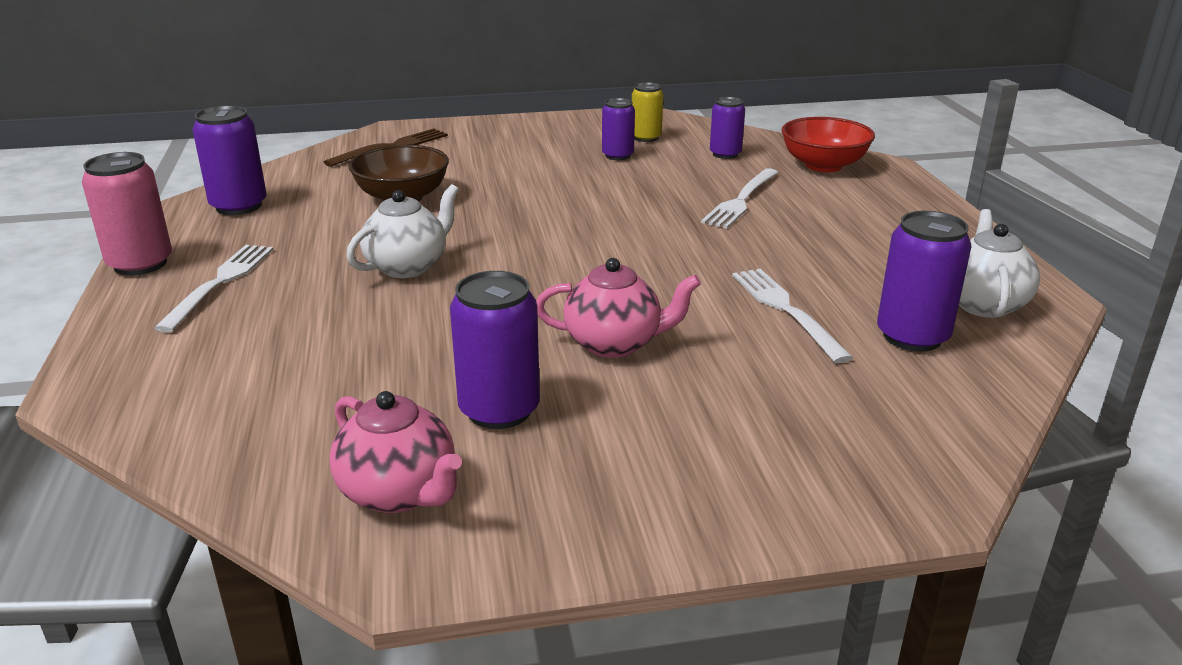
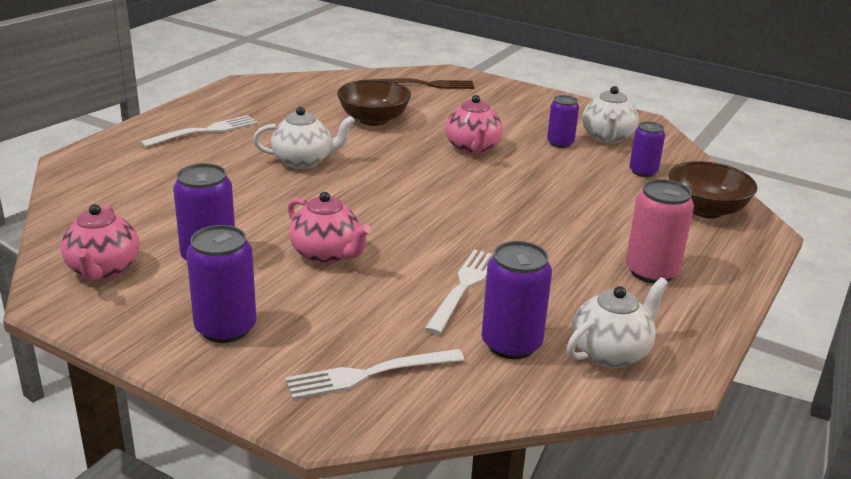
camera: 40 degrees right, 0 degrees up
pink can [82,152,172,275] -> pink can moved to [626,179,694,283]
purple can [193,105,267,215] -> purple can moved to [186,225,256,343]
yellow can [632,82,663,142] -> white teapot [582,86,639,144]
white fork [701,168,778,229] -> white fork moved to [286,349,465,400]
red bowl [781,117,875,172] -> brown bowl [669,161,757,218]
none -> pink teapot [445,95,503,155]

